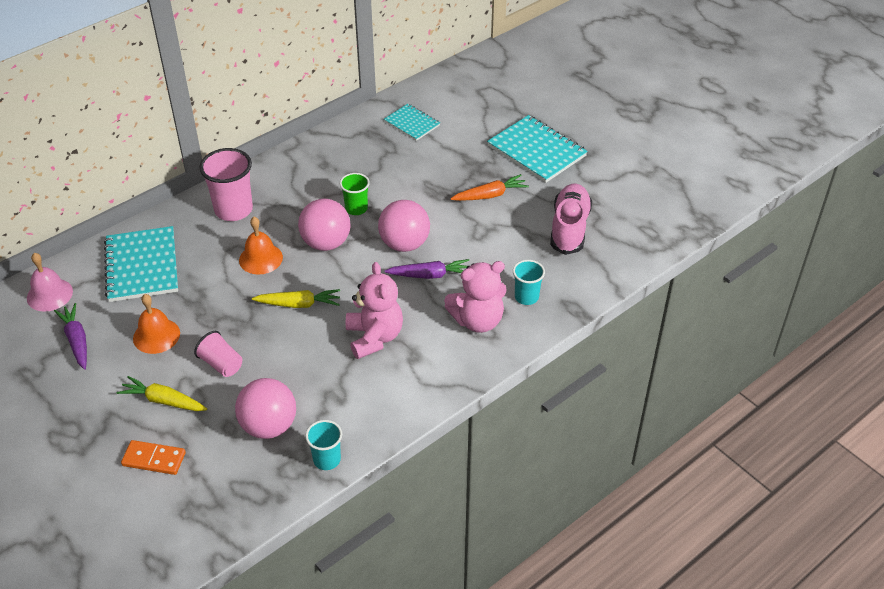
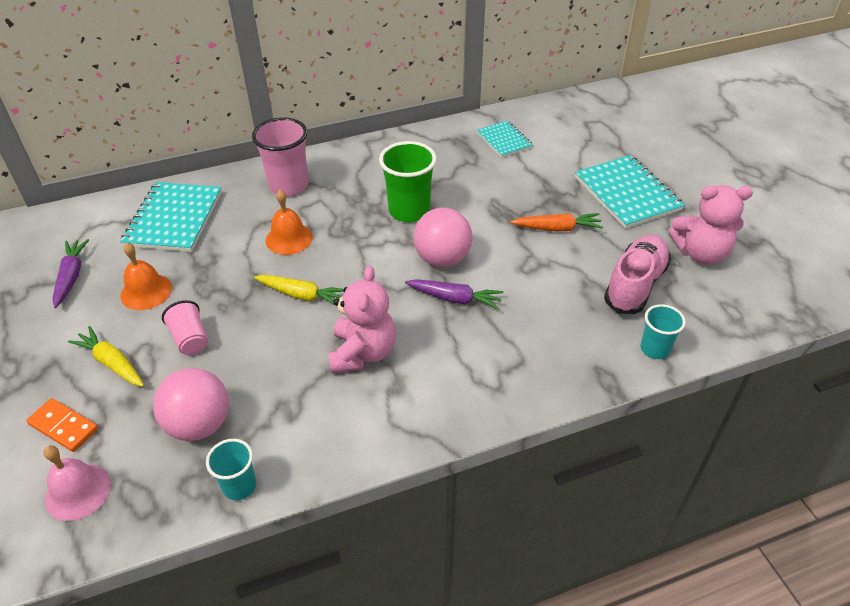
camera: 20 degrees right, 0 degrees up
pink bell [27,253,73,312] -> pink bell moved to [43,445,111,521]
pink ball [298,199,350,251] -> none
green cup [340,173,370,215] -> green cup [379,141,437,222], size x1.70
pink teddy bear [444,261,507,333] -> pink teddy bear moved to [669,185,753,265]
turquoise cup [513,260,545,305] -> turquoise cup moved to [641,304,686,359]

